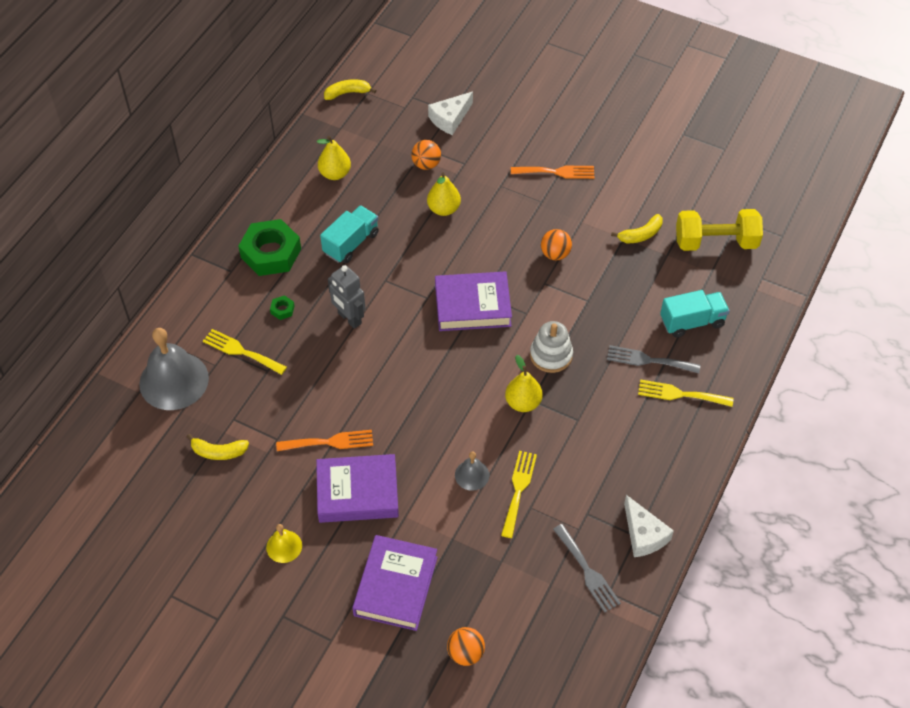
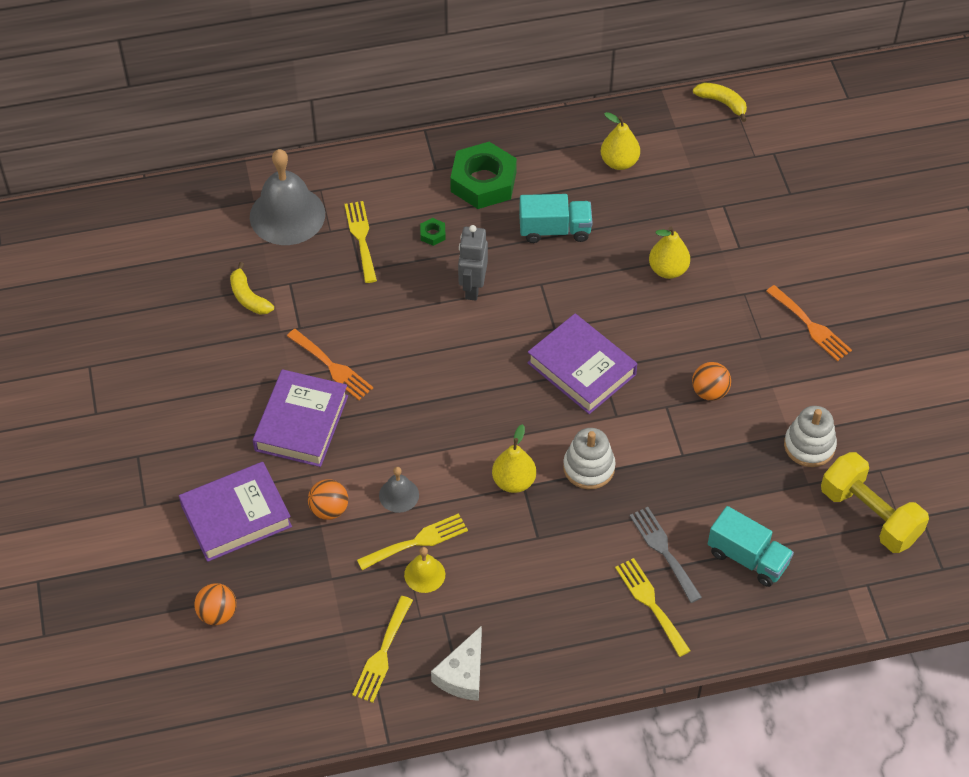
camera: 50 degrees right, 0 degrees up
yellow bell [266,524,302,563] -> yellow bell moved to [404,547,445,593]
purple book [316,454,399,523] -> purple book turned 60 degrees clockwise [253,369,348,467]
orange ball [411,140,441,170] -> orange ball moved to [308,479,348,520]
white cheese [428,92,473,135] -> none
grey fork [553,524,621,613] -> yellow fork [352,596,413,703]
yellow banana [611,214,663,243] -> white stacking toy [784,406,837,467]

